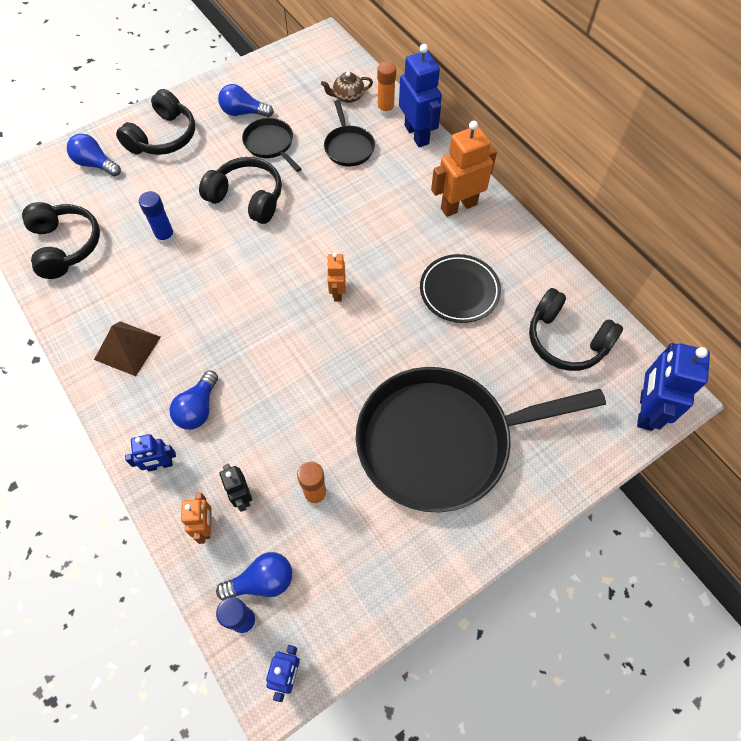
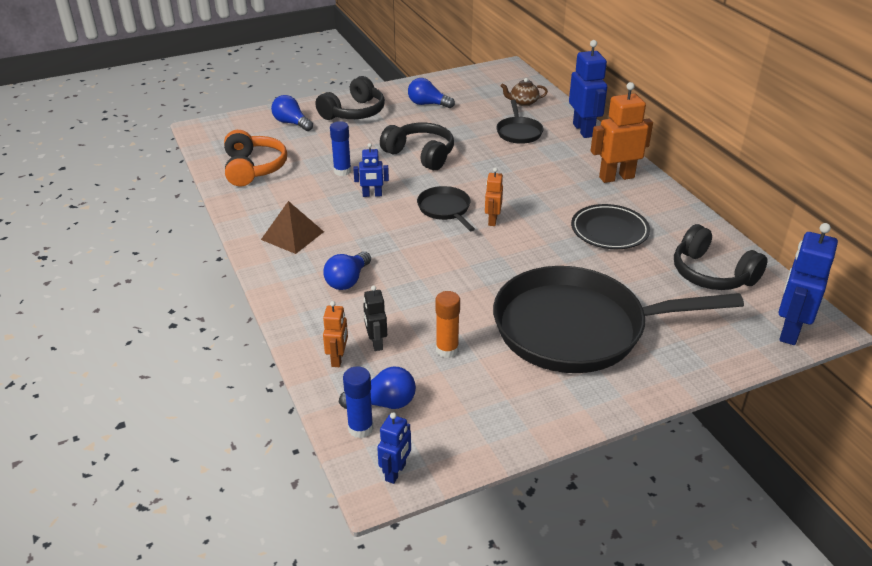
camera: 10 degrees right, 25 degrees down
black headphones [22,202,100,279] -> orange headphones [224,130,287,186]
blue robot [125,434,176,471] -> blue robot moved to [353,143,389,197]
black pan [242,118,301,172] -> black pan moved to [417,186,475,231]
orange glue stick [377,61,396,117] -> none

